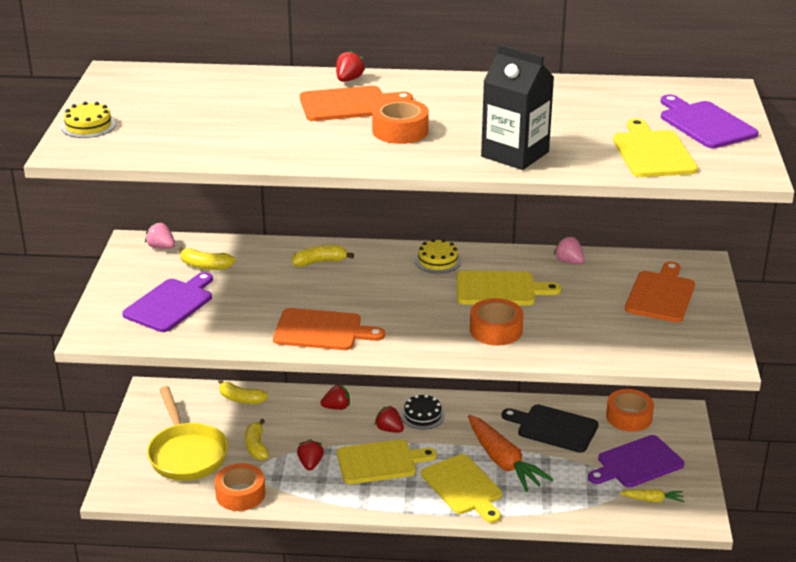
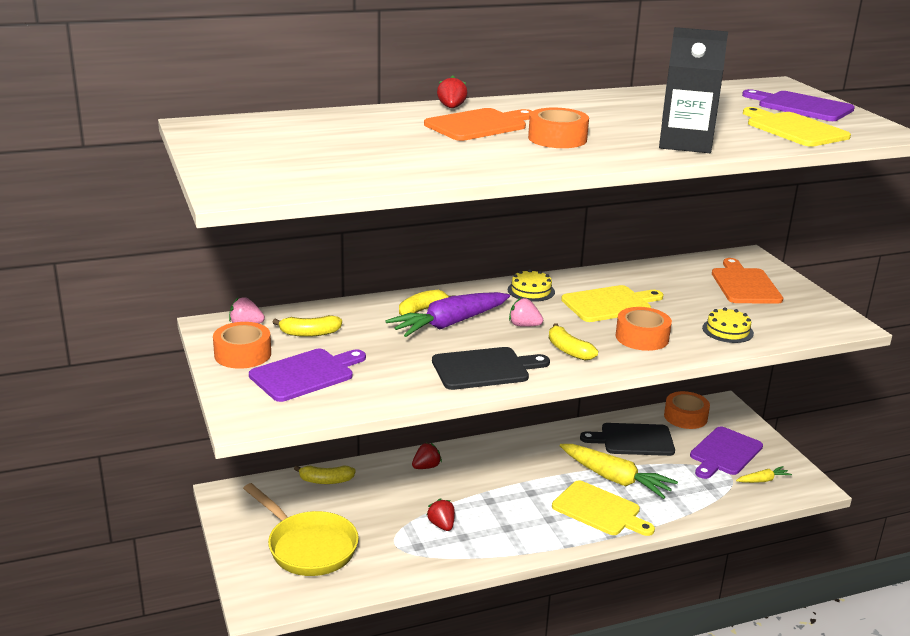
camera: 25 degrees left, 5 degrees down
yellow cake [61,102,116,138] -> yellow cake moved to [702,307,754,343]
purple cutting board [122,272,213,332] -> purple cutting board turned 45 degrees clockwise [249,349,366,402]
orange tape [215,463,265,511] -> orange tape moved to [213,322,271,369]
yellow banana [245,419,269,460] -> yellow banana moved to [549,323,598,361]
orange cutting board [273,308,385,350] -> black cutting board [432,347,550,390]
yellow cutting board [337,439,437,484] -> none
red strawberry [375,406,404,433] -> none
black cake [401,394,445,429] -> none
orange carrot [468,415,554,492] -> yellow carrot [560,444,678,499]
pink strawberry [554,236,585,264] -> pink strawberry moved to [509,298,543,327]
none -> purple carrot [385,292,510,337]

